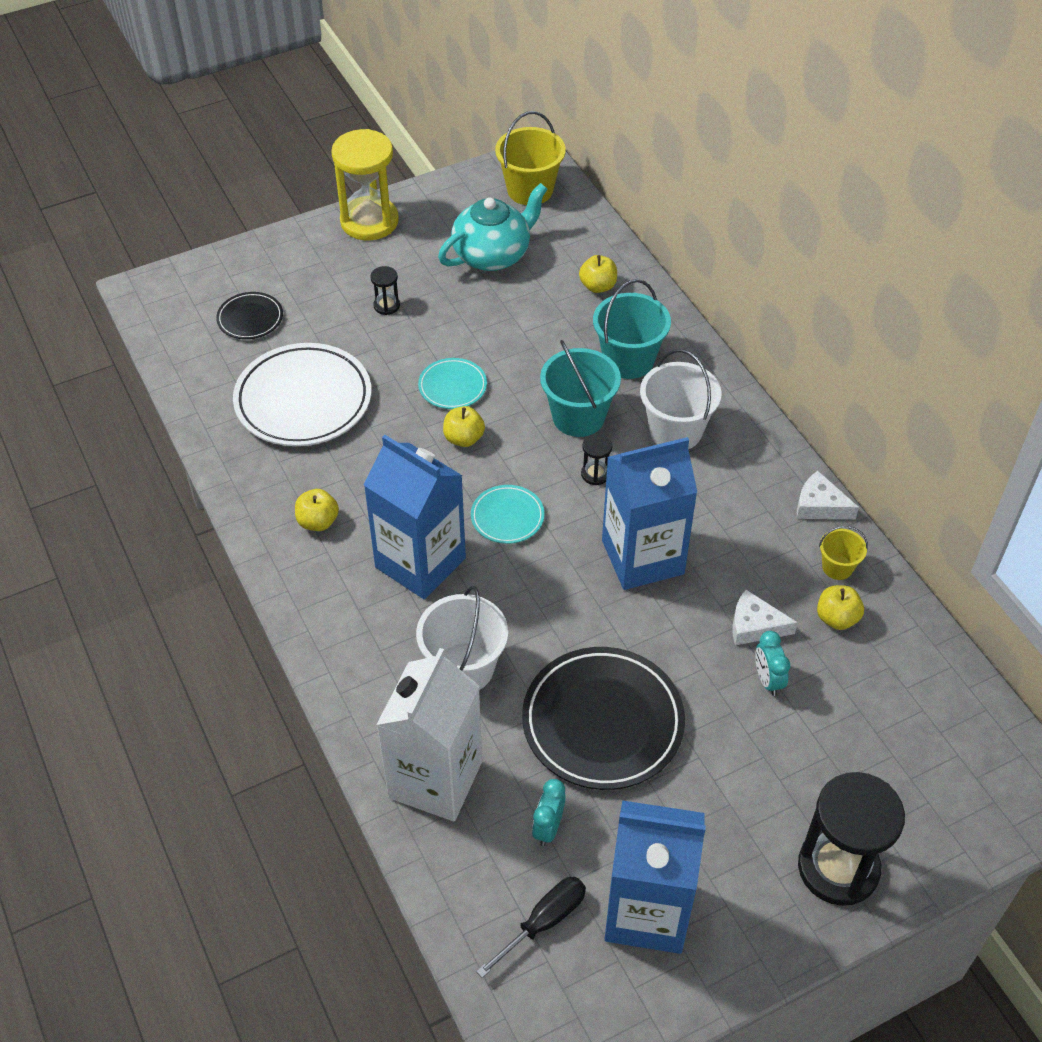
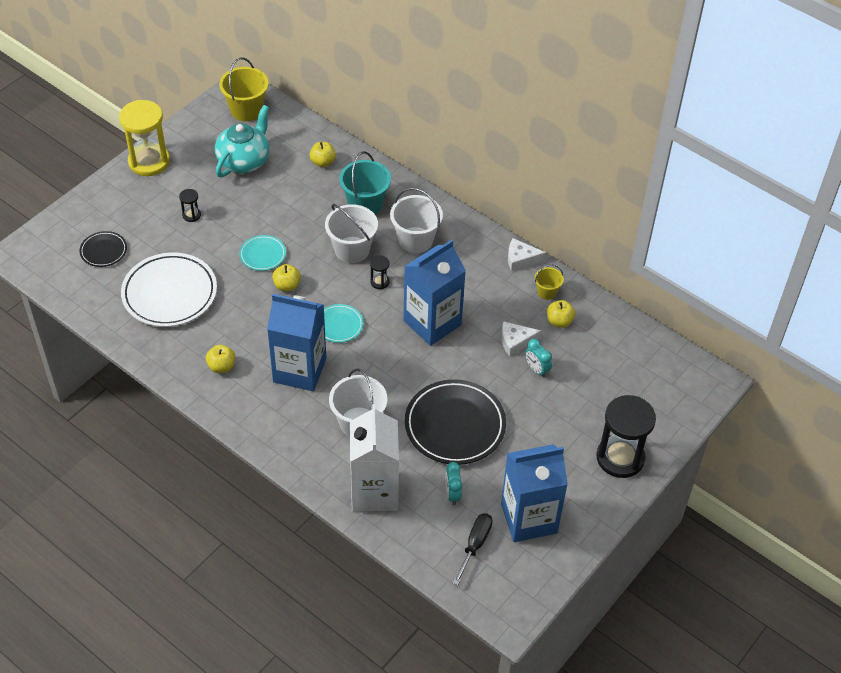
camera: 25 degrees left, 0 degrees up
turquoise bucket [540,340,621,437] -> white bucket [325,204,378,263]

